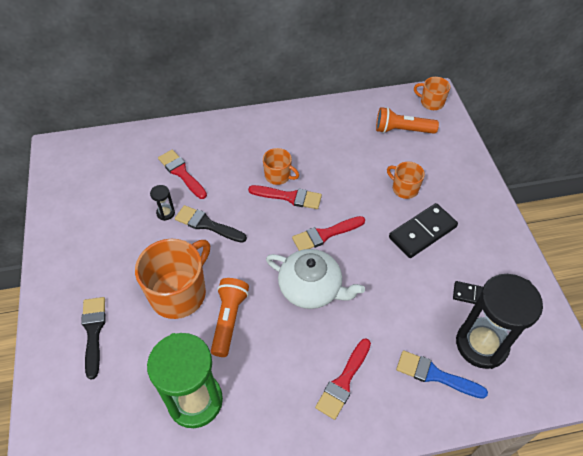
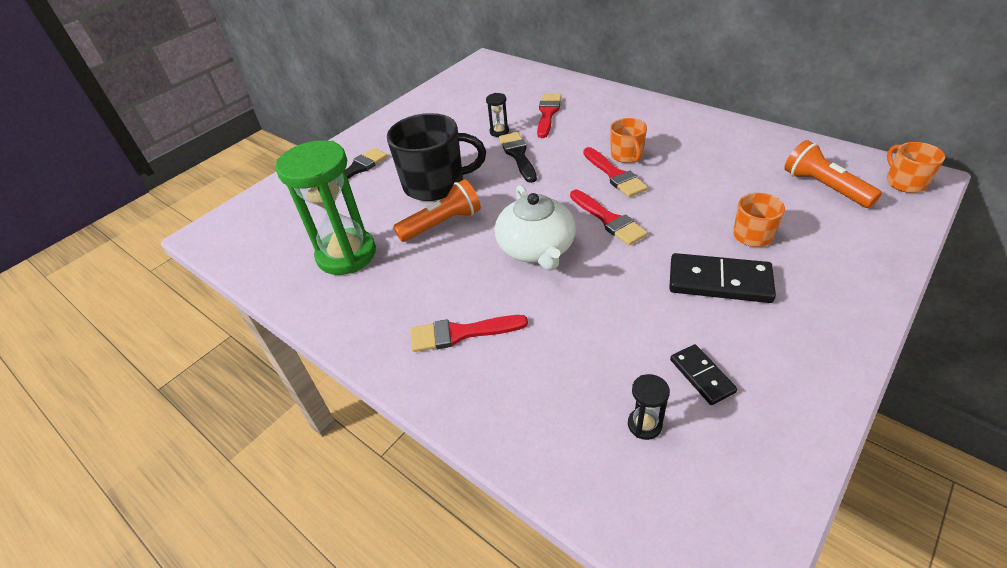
camera: 55 degrees right, 10 degrees down
orange mug [135,239,210,319] -> black mug [387,113,486,201]
red brush [292,216,365,251] -> red brush turned 150 degrees counterclockwise [570,190,648,245]
blue brush [396,350,488,399] -> none
black hourglass [456,274,543,369] -> black hourglass [628,374,670,440], size x0.41

